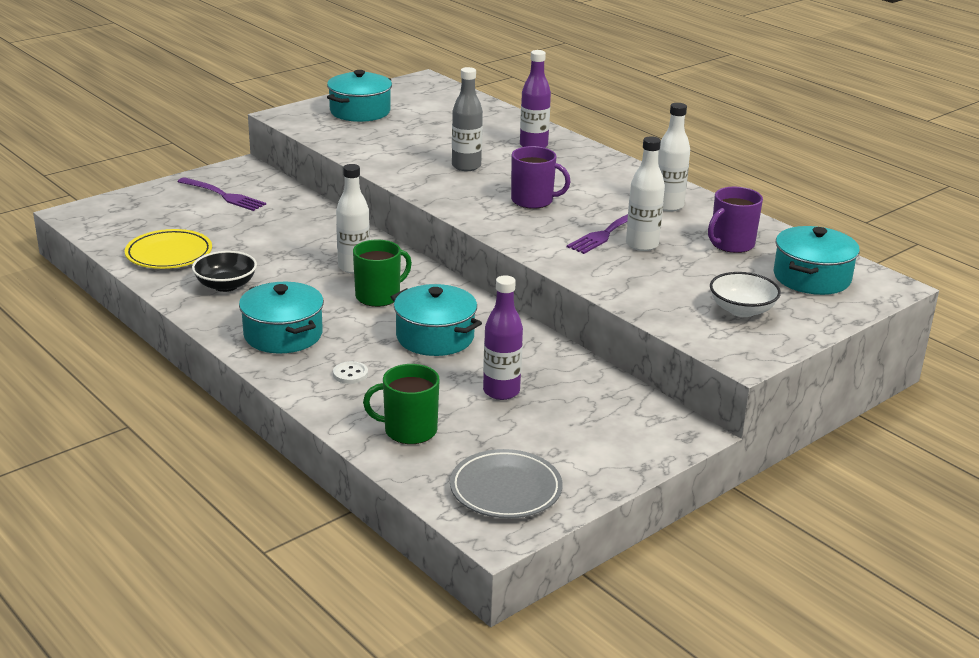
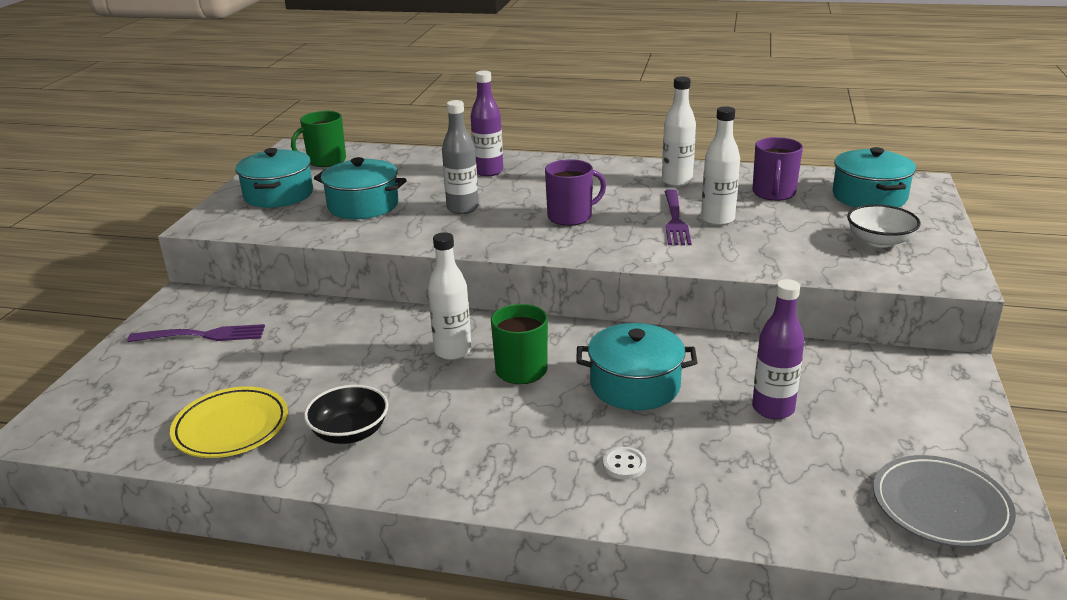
camera: 35 degrees left, 0 degrees up
turquoise pot [239,282,324,353] -> turquoise pot moved to [314,157,407,219]
green mug [363,364,440,444] -> green mug moved to [291,111,346,167]

